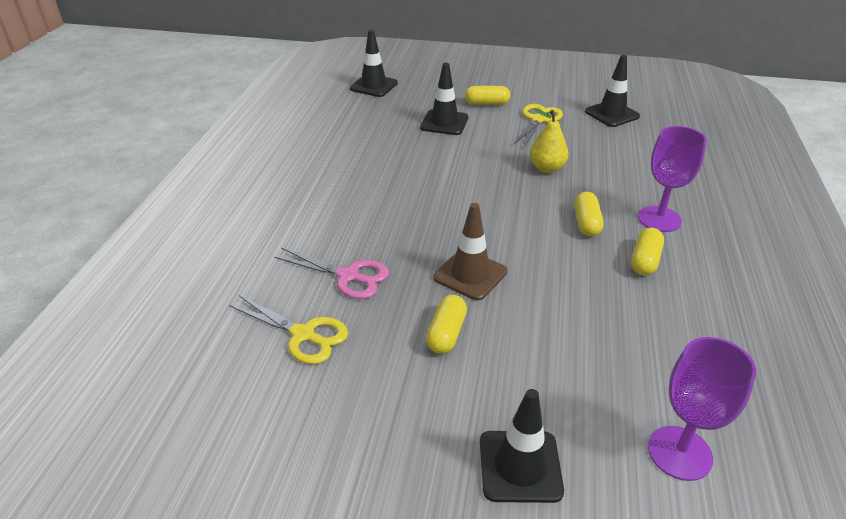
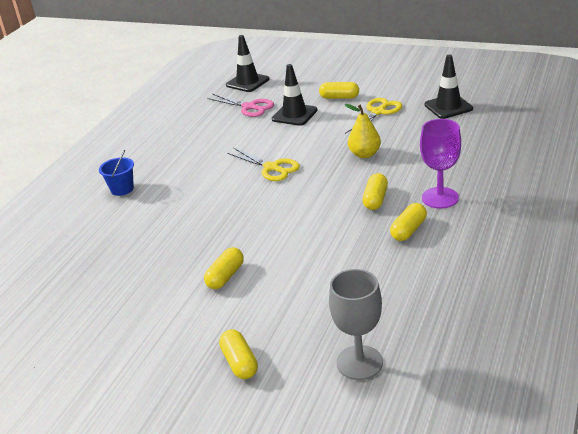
camera: 15 degrees right, 5 degrees down
yellow scissors [229,295,348,364] -> yellow scissors moved to [227,148,300,181]
pink scissors [274,248,389,299] -> pink scissors moved to [208,94,274,117]
brown traffic cone [433,203,507,301] -> none
black traffic cone [480,389,564,503] -> yellow capsule [219,329,258,379]
purple goblet [648,337,756,481] -> grey goblet [329,269,383,380]
none -> blue bucket [99,150,134,196]

